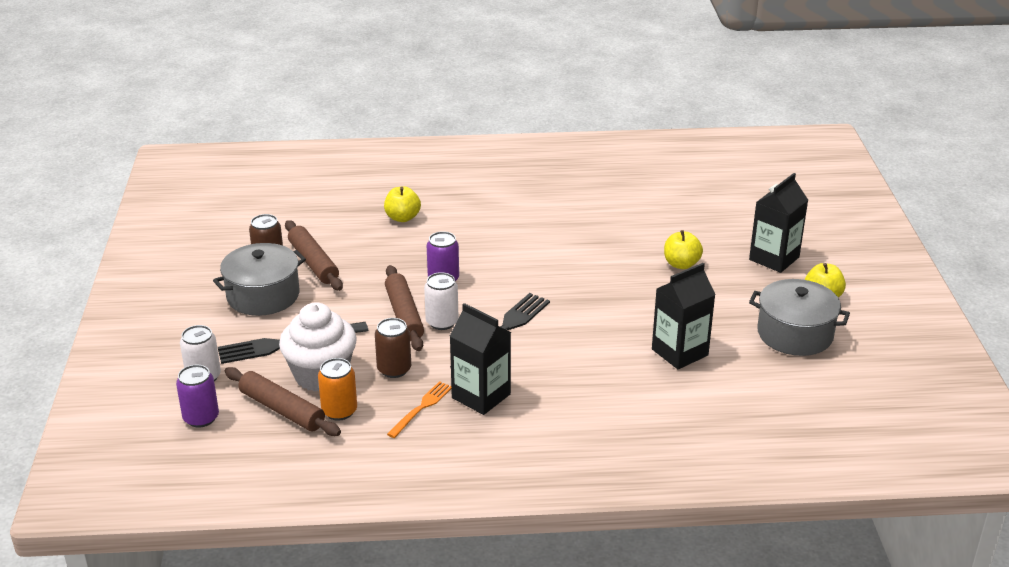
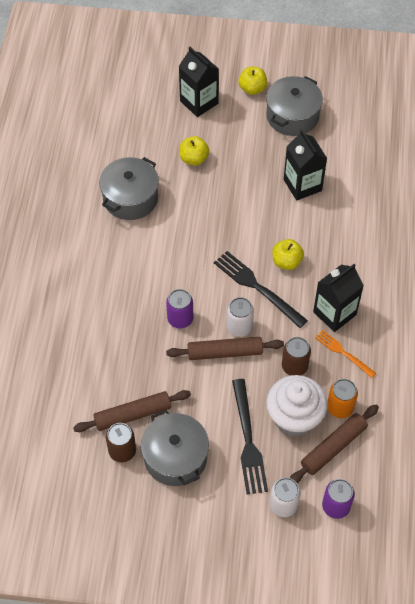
camera: 80 degrees left, 25 degrees up
yellow apple [384,186,421,222] -> yellow apple moved to [272,239,304,270]
none -> grey pot [99,157,159,220]

